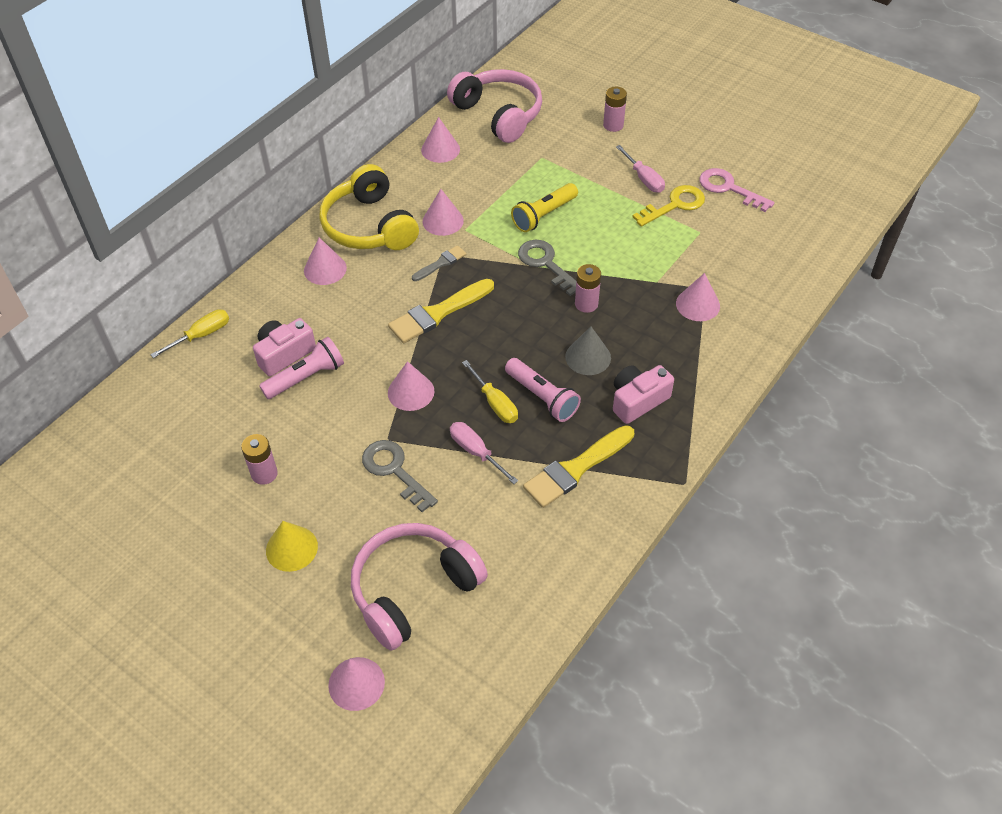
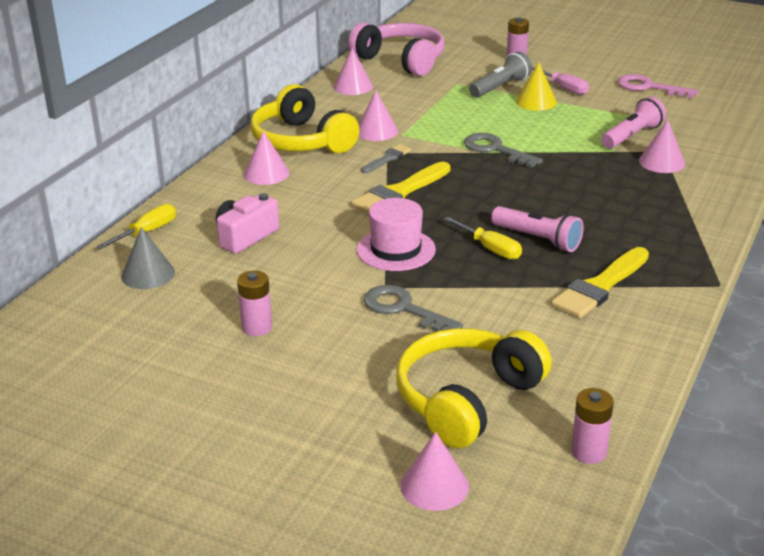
camera: 10 degrees left, 20 degrees down
pink flashlight [259,337,344,399] -> pink flashlight moved to [601,97,666,149]
yellow cone [266,521,318,572] -> yellow cone moved to [516,62,557,111]
pink headphones [351,523,488,651] -> yellow headphones [396,328,552,448]
pink cone [388,361,434,411] -> pink hat [357,198,436,271]
pink screwdriver [450,422,518,484] -> none
yellow flashlight [511,183,578,232] -> none
grey cone [565,326,611,375] -> grey cone moved to [121,227,175,289]
pink battery [575,264,601,313] -> pink battery moved to [571,388,614,464]
pink camera [613,365,674,424] -> none
yellow key [632,185,705,227] -> none
none -> grey flashlight [469,51,532,98]

